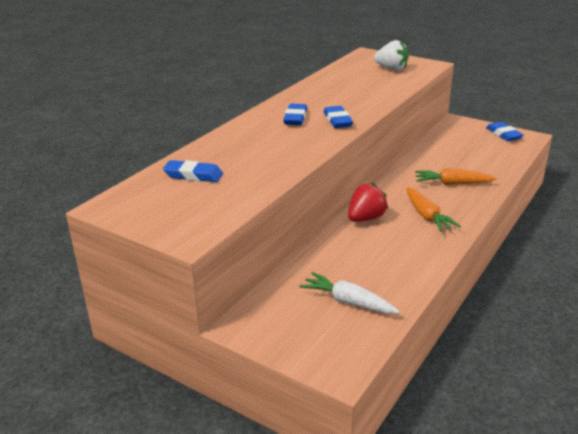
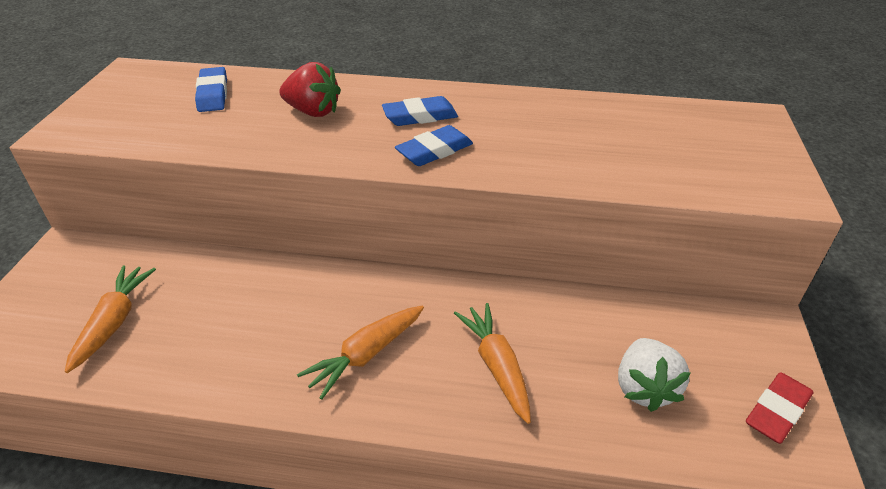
camera: 65 degrees right, 10 degrees up
white carrot [300,272,399,314] -> orange carrot [65,265,156,373]
red strawberry [348,183,388,222] -> red strawberry moved to [279,62,341,117]
white strawberry [374,40,409,71] -> white strawberry moved to [618,338,691,412]
blue eraser [486,122,524,141] -> red eraser [746,372,814,444]

